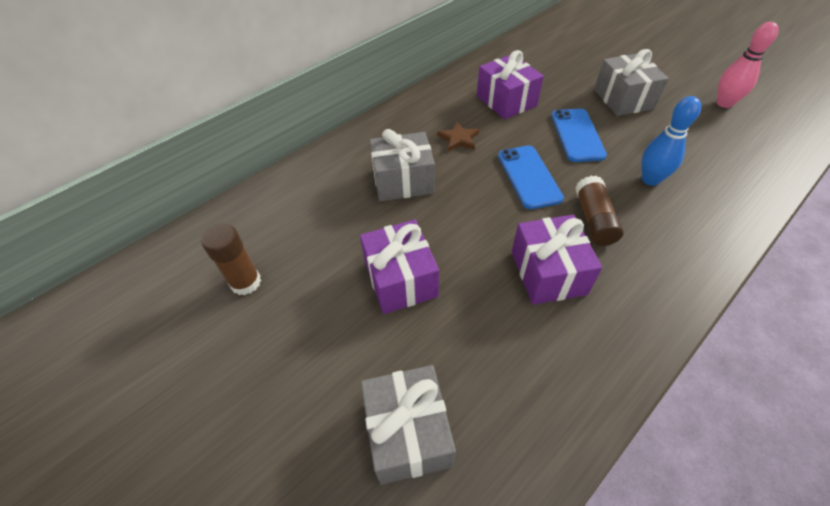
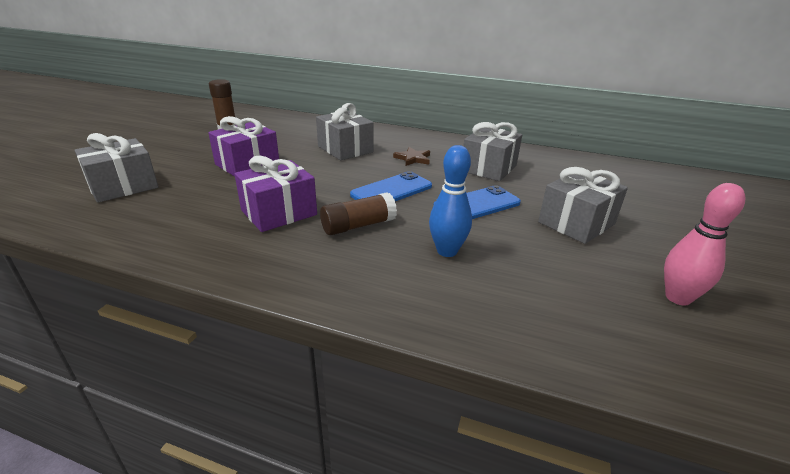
camera: 60 degrees right, 20 degrees down
purple gift [477,50,544,119] -> grey gift [464,122,522,181]

